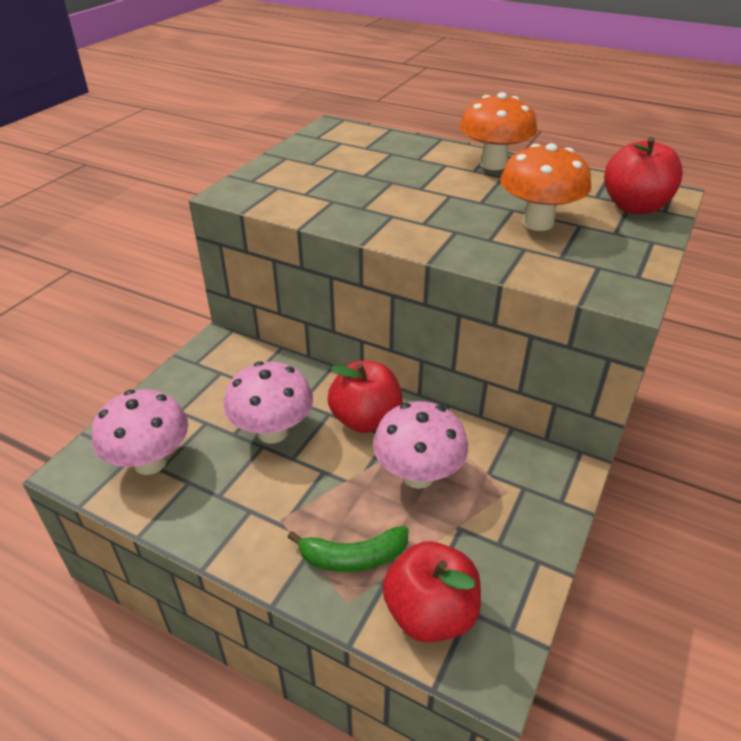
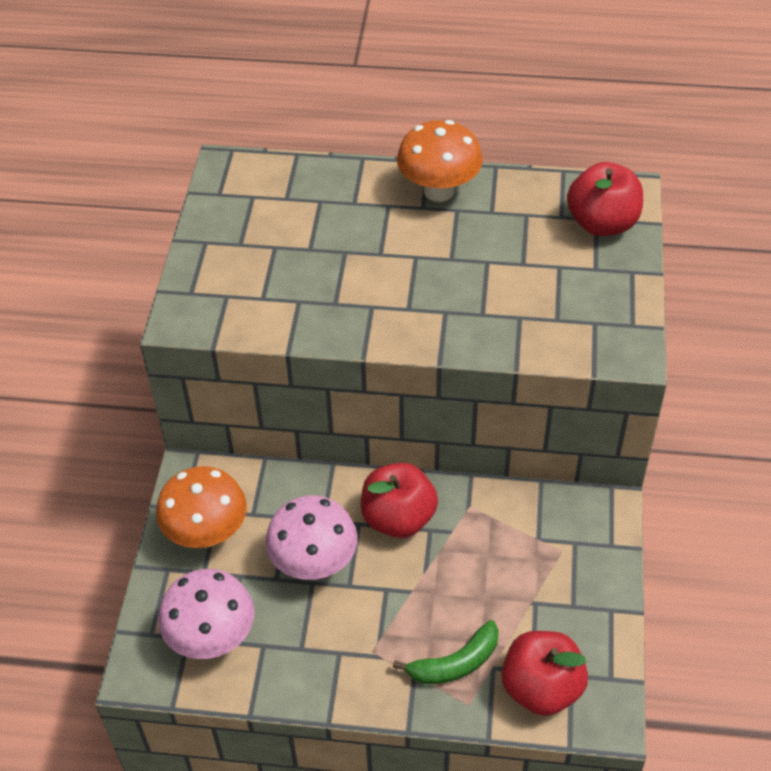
camera: 20 degrees left, 10 degrees up
pink mushroom [373,401,468,489] -> none
orange mushroom [500,143,591,231] -> orange mushroom moved to [156,466,247,548]

